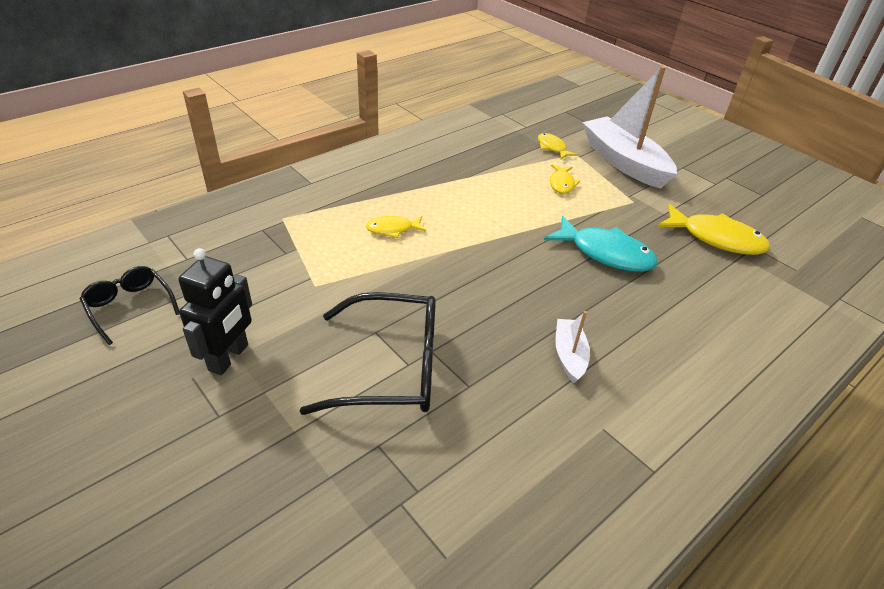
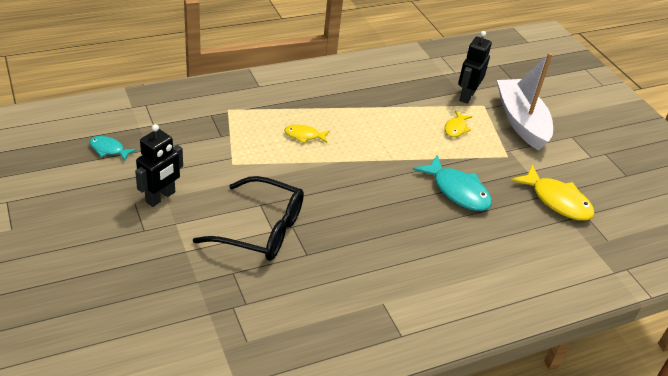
camera: 15 degrees right, 0 degrees up
black glasses [80,266,179,345] -> turquoise fish [89,136,137,161]
yellow fish [538,133,577,159] -> black robot [458,31,492,104]
white boat [555,311,590,383] -> none

